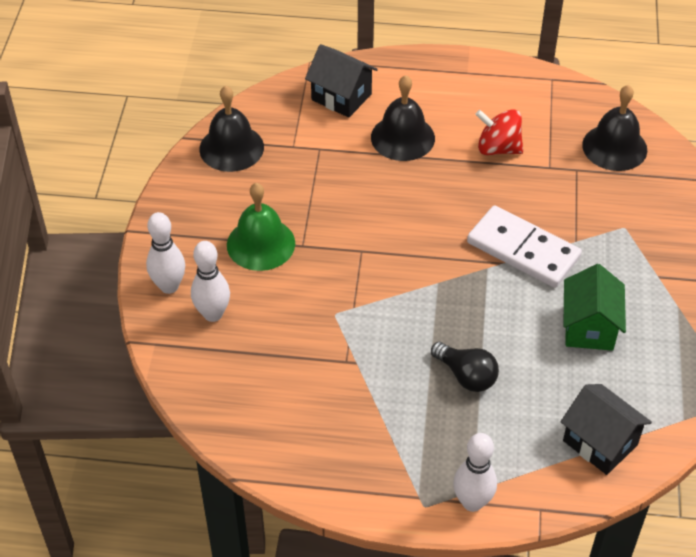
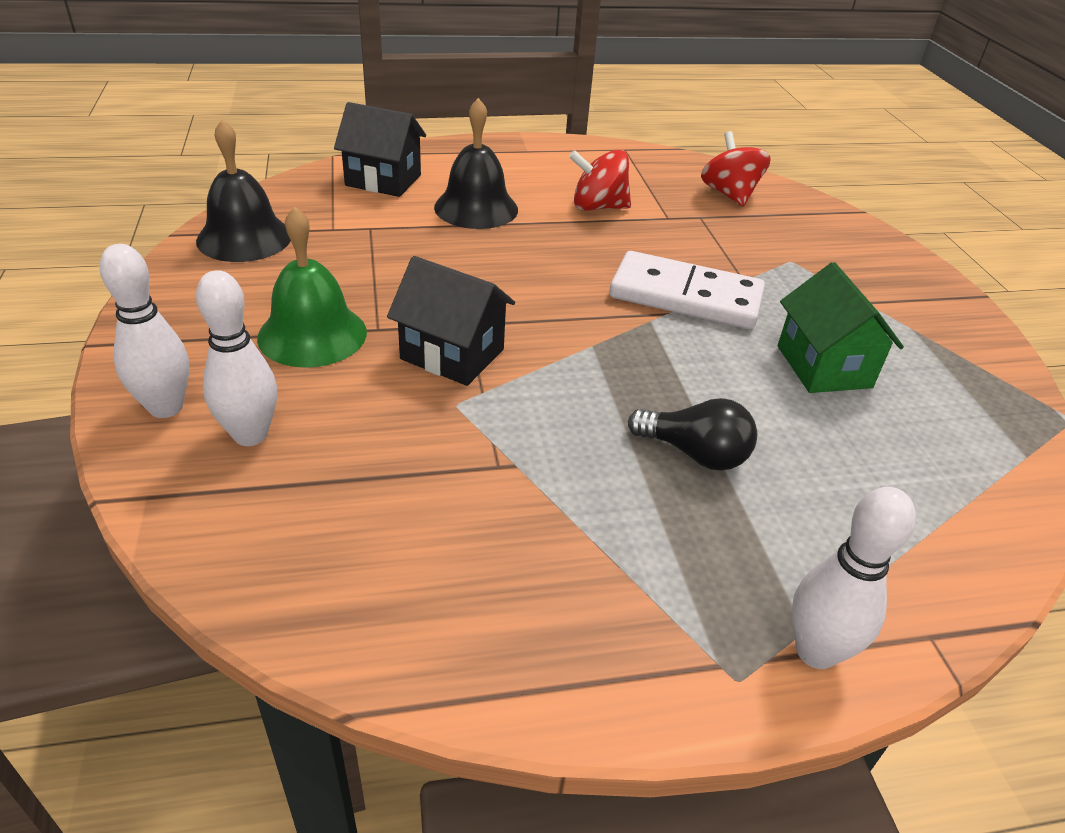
camera: 20 degrees left, 10 degrees down
black house [560,384,652,475] -> black house moved to [387,256,515,386]
black bell [582,85,647,171] -> red spinning top [701,131,771,207]

